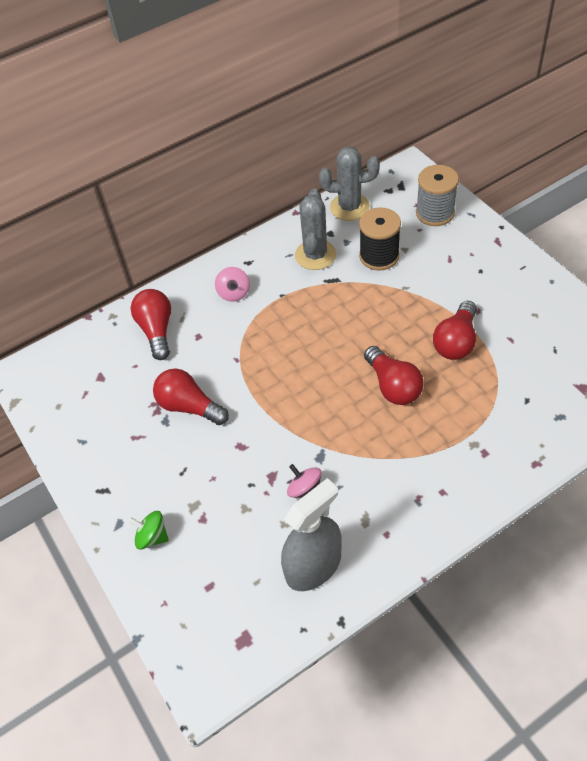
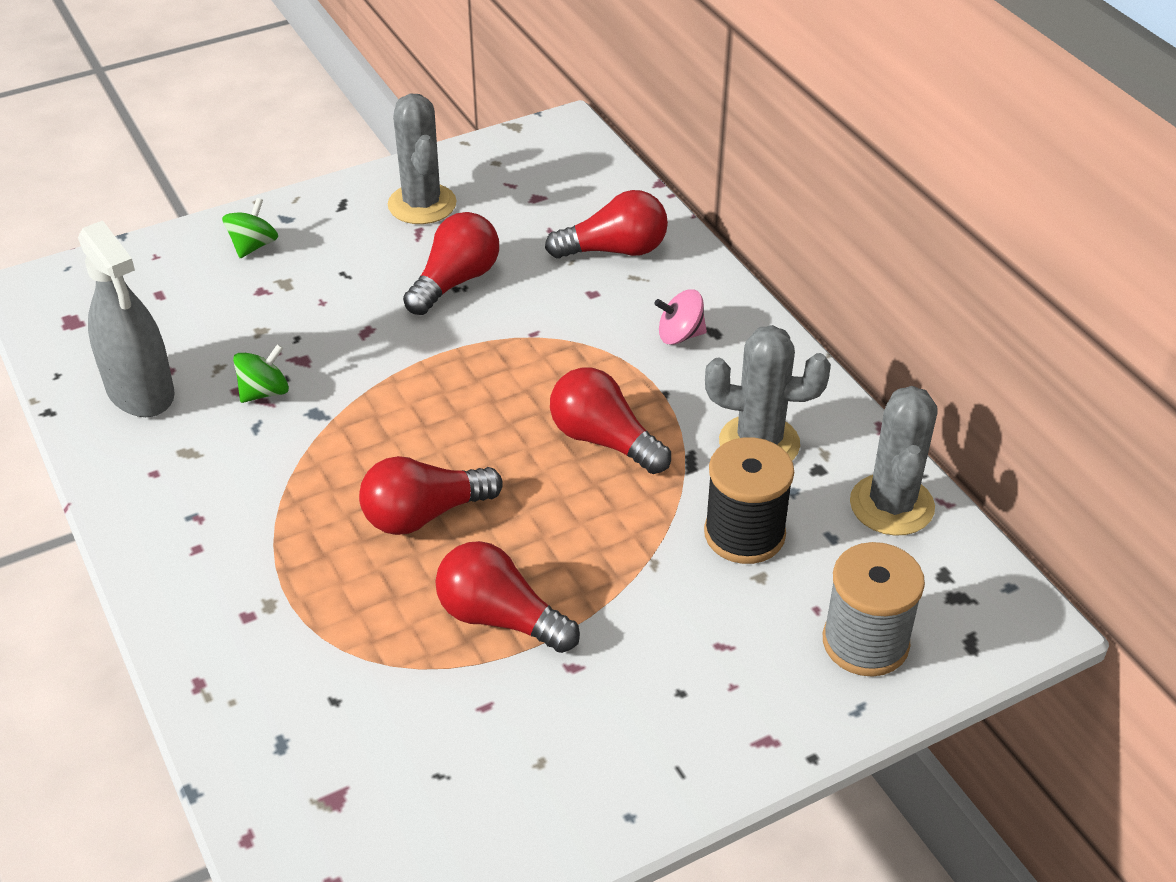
camera: 90 degrees right, 10 degrees down
pink spinning top [287,464,322,498] -> green spinning top [233,344,289,403]
none -> grey cactus [388,94,457,224]
none -> red light bulb [550,367,671,474]

